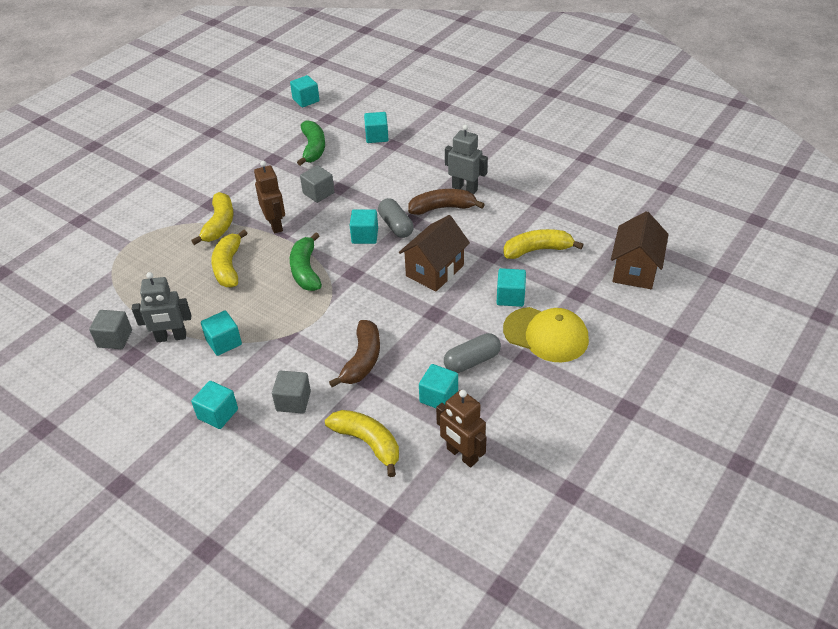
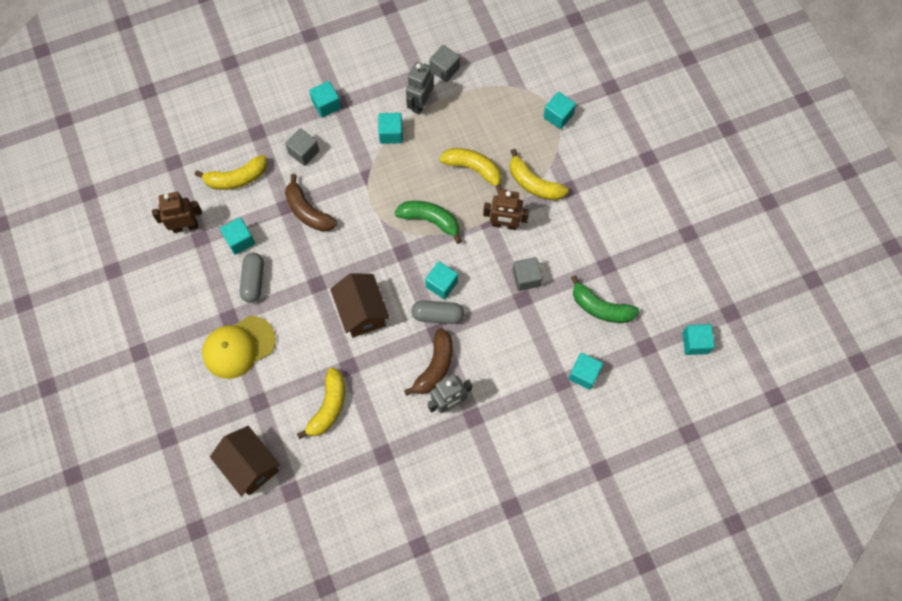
camera: 120 degrees right, 25 degrees up
turquoise cube [497,268,526,307] -> turquoise cube moved to [543,92,576,129]

